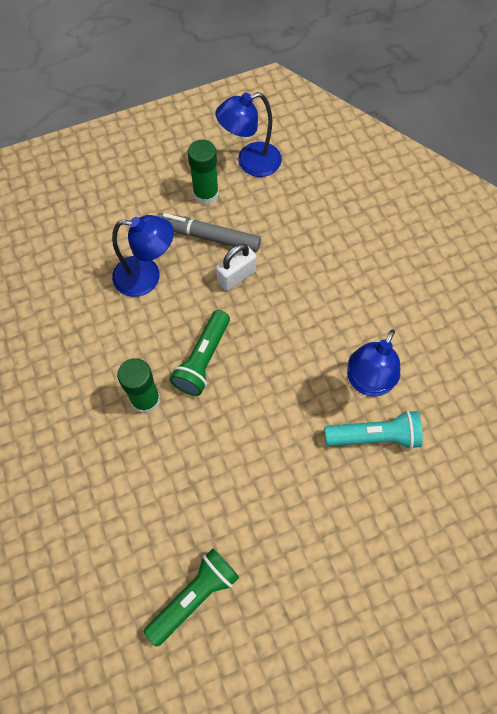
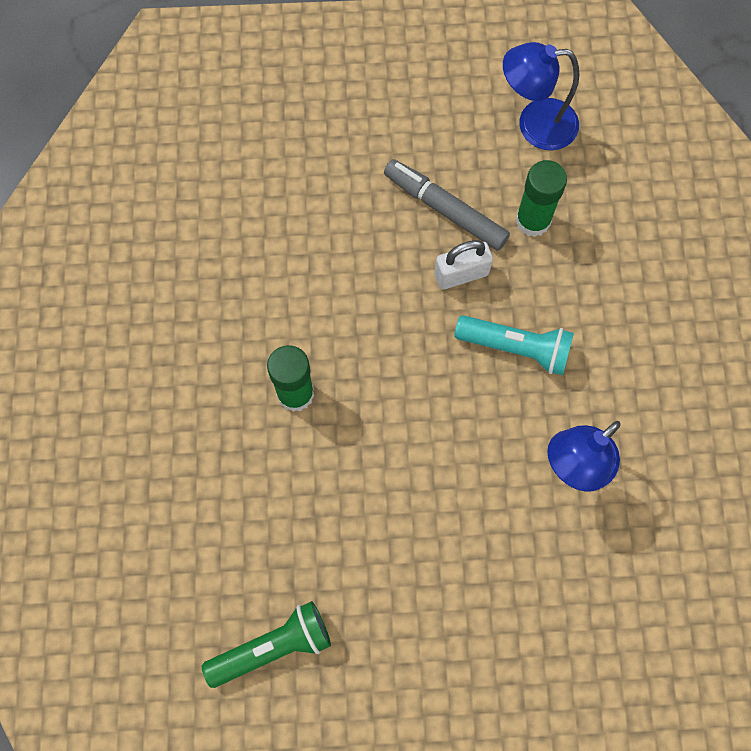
camera: 20 degrees right, 5 degrees up
blue lamp [112,215,174,297] -> none
green flashlight [170,310,230,396] -> none
green glue stick [188,139,219,205] -> green glue stick moved to [515,160,567,237]
turquoise flashlight [324,410,423,449] -> turquoise flashlight moved to [454,315,574,376]

